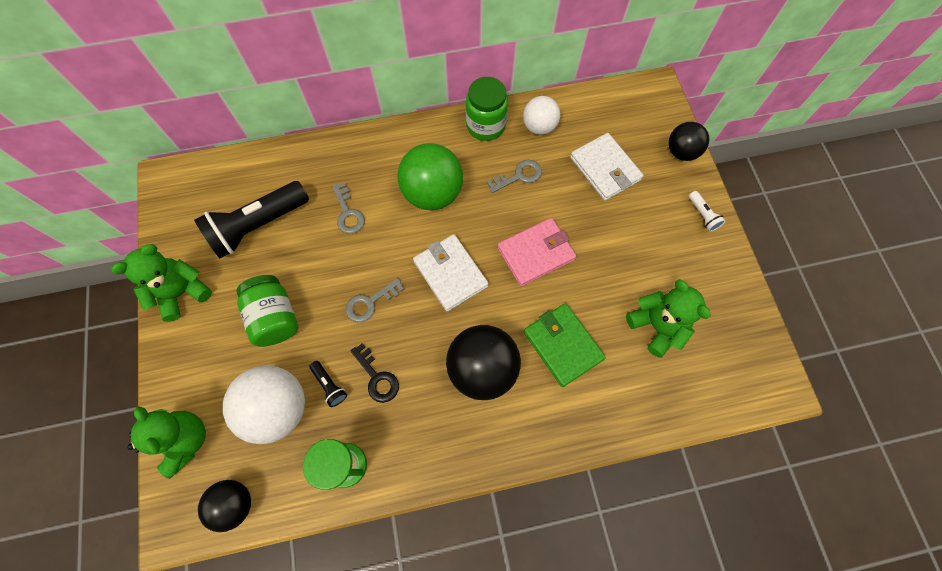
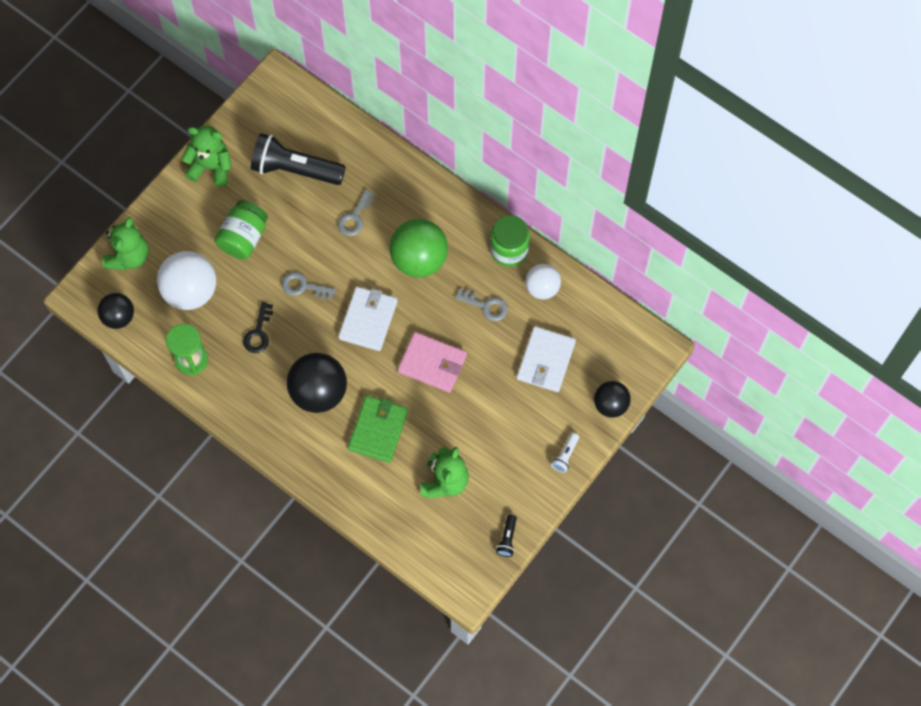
camera: 50 degrees right, 0 degrees up
black flashlight [309,361,347,407] -> black flashlight moved to [496,515,517,557]

